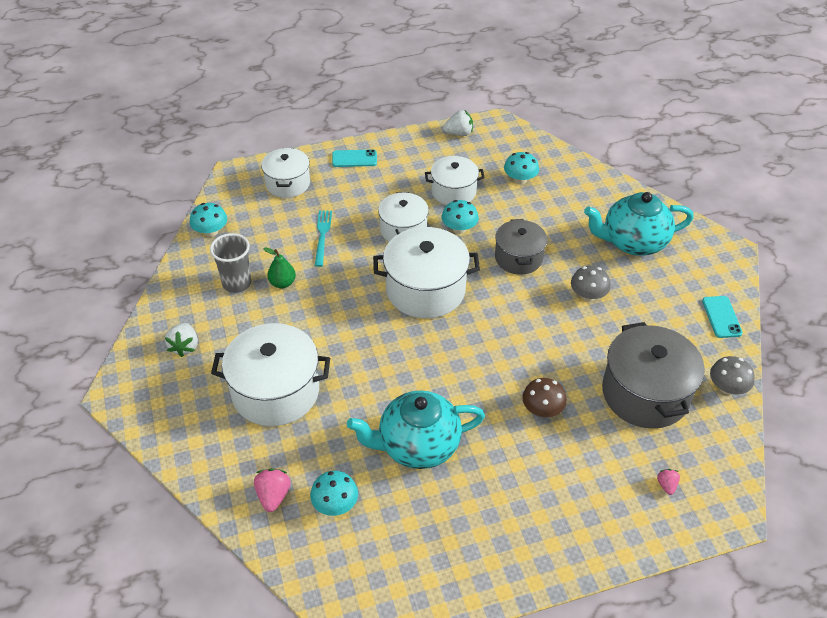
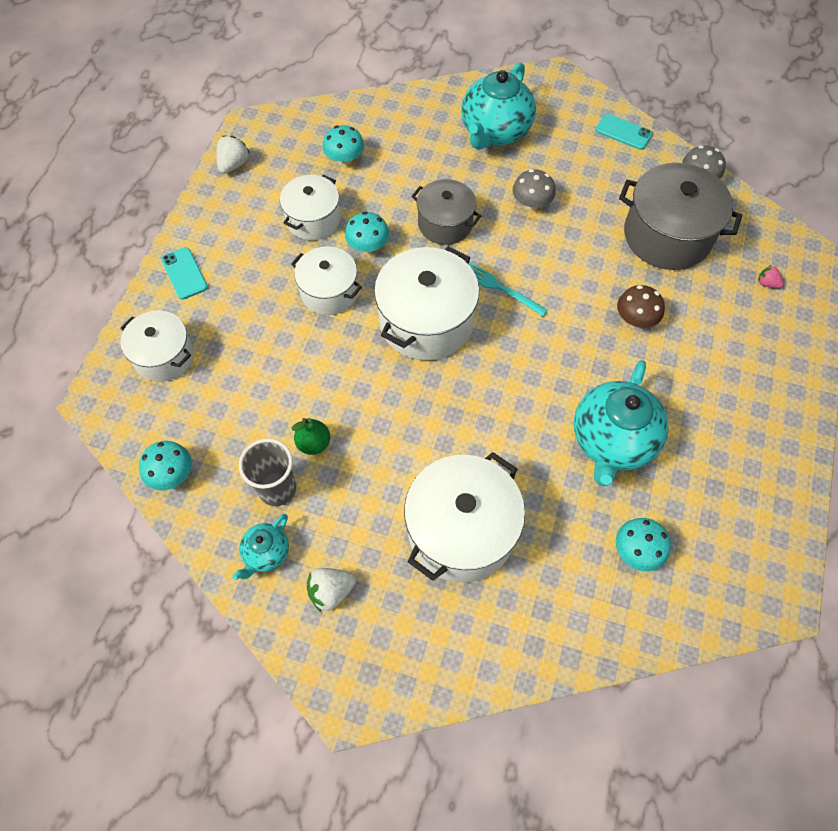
camera: 55 degrees left, 15 degrees up
white strawberry [165,323,198,357] -> white strawberry turned 120 degrees clockwise [307,568,356,613]
pink strawberry [254,468,291,512] -> none
turquoise fork [315,210,332,267] -> turquoise fork moved to [469,262,548,317]
turquoise phone [332,149,377,167] -> turquoise phone turned 60 degrees counterclockwise [161,247,208,299]
none -> turquoise teapot [232,514,289,580]

